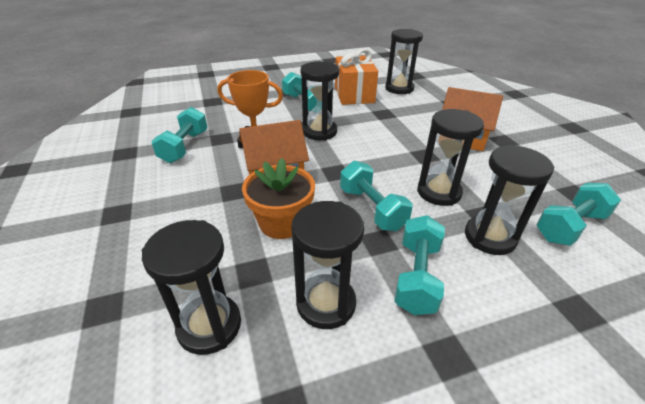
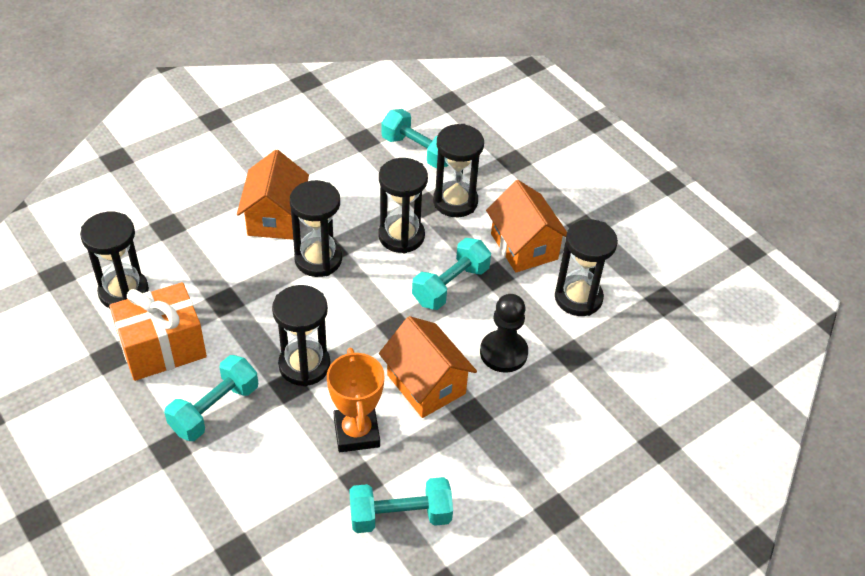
camera: 110 degrees left, 10 degrees up
black hourglass [142,220,241,355] -> black hourglass moved to [290,180,342,277]
orange flower pot [242,158,315,239] -> black pawn [480,294,528,373]
turquoise dumbbell [394,215,445,315] -> orange house [486,180,567,272]

